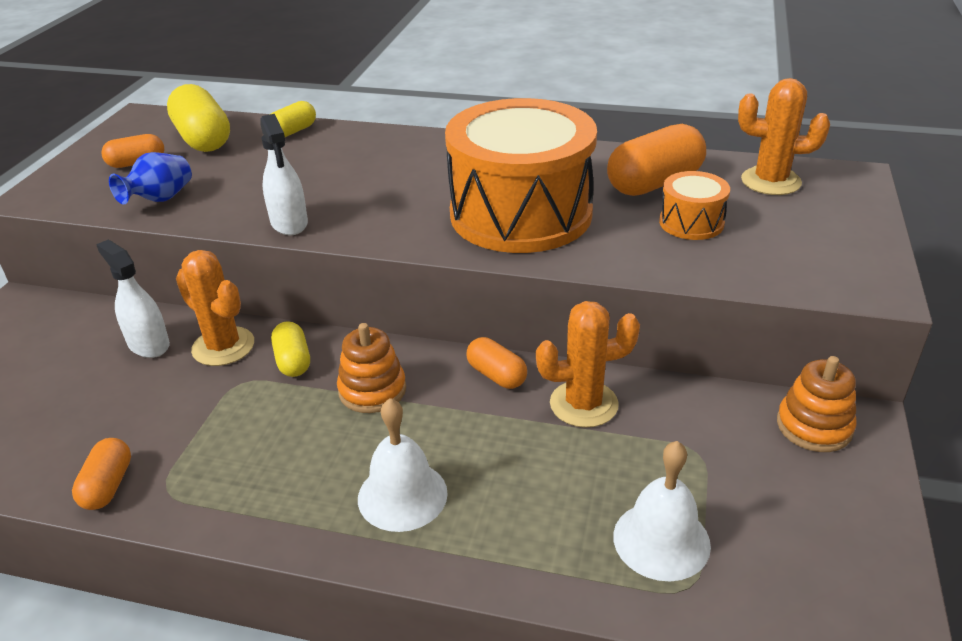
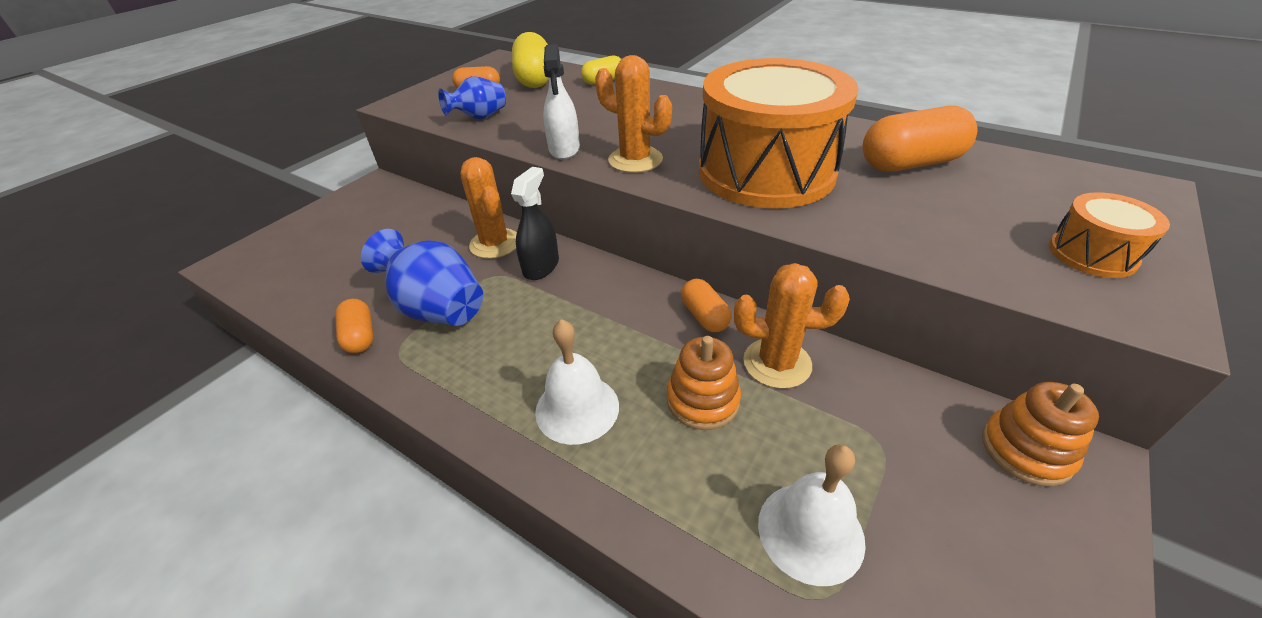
camera: 20 degrees right, 5 degrees up
orange capsule [72,438,131,510] -> orange capsule turned 45 degrees counterclockwise [335,299,374,353]
white spray bottle [96,240,170,358] -> none
yellow capsule [271,321,310,377] -> black spray bottle [511,167,559,280]
orange stacking toy [337,323,406,413] -> orange stacking toy moved to [667,336,741,430]
orange drum [659,171,730,240] -> orange drum moved to [1049,192,1170,278]
orange cactus [738,78,830,195] -> orange cactus moved to [595,55,672,173]
none -> blue vase [361,229,483,326]

